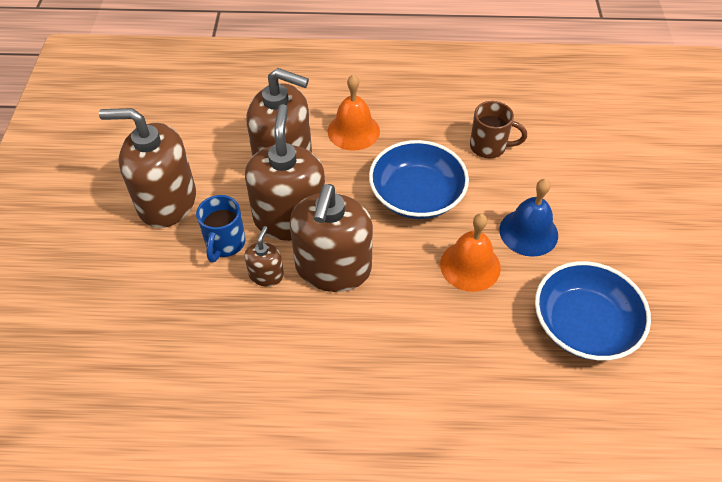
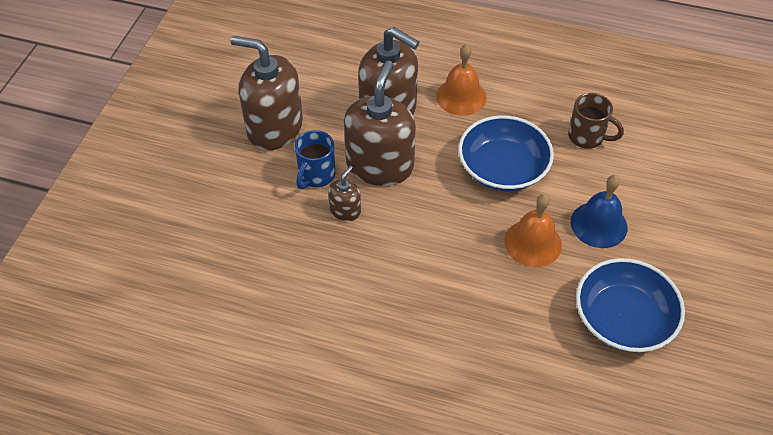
camera: 15 degrees right, 0 degrees up
brown soap dispenser [290,184,373,292] -> none

